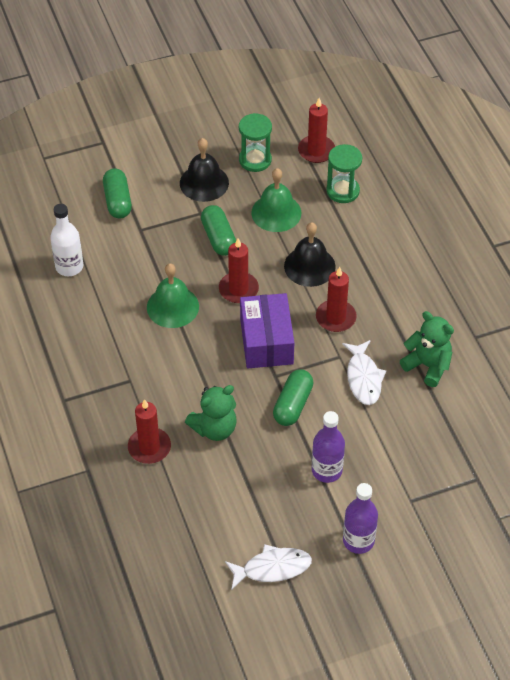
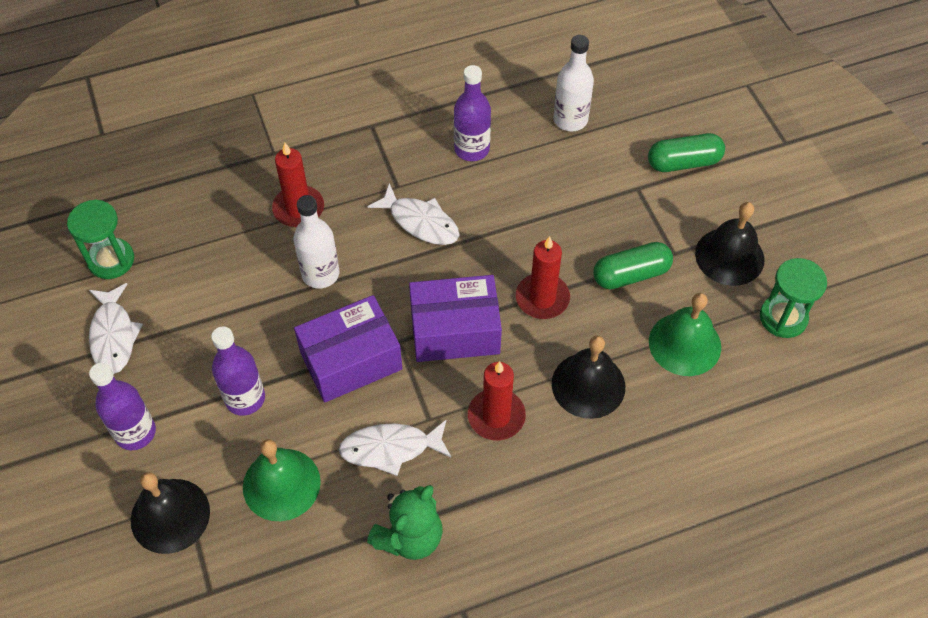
camera: 90 degrees right, 5 degrees up
green bell [147,264,199,328] -> green bell moved to [243,439,321,521]
green teddy bear [185,385,237,441] -> white bottle [293,195,339,289]
green capsule [273,369,314,426] -> purple box [294,295,402,403]
red candle [298,98,335,163] -> none
green hourglass [326,144,362,203] -> green hourglass moved to [67,200,134,279]
none -> black bell [131,472,210,554]
none -> white fish [367,183,459,245]
none -> purple bottle [454,65,491,161]

